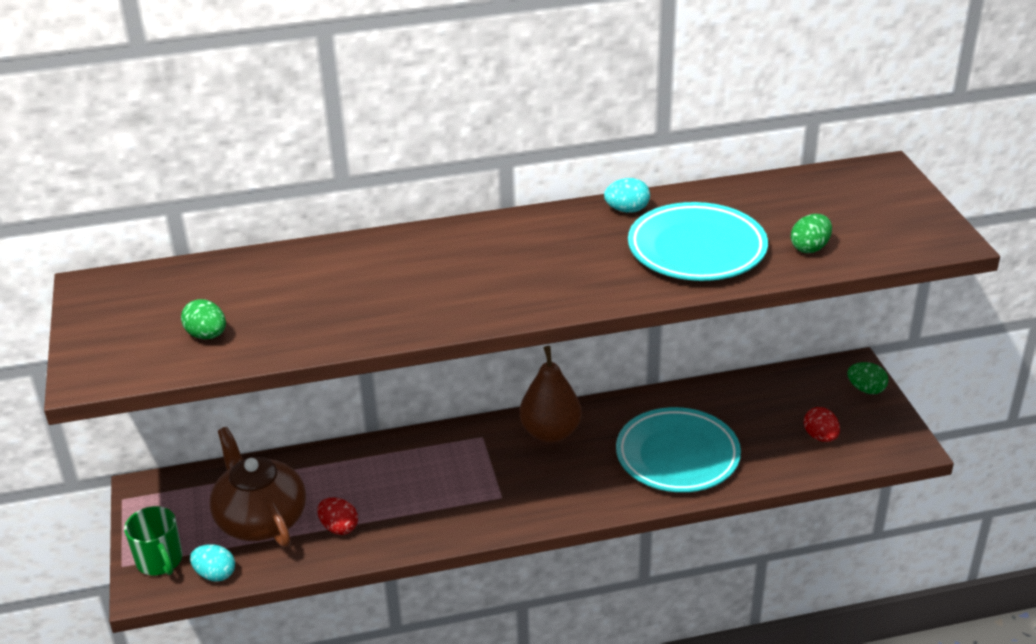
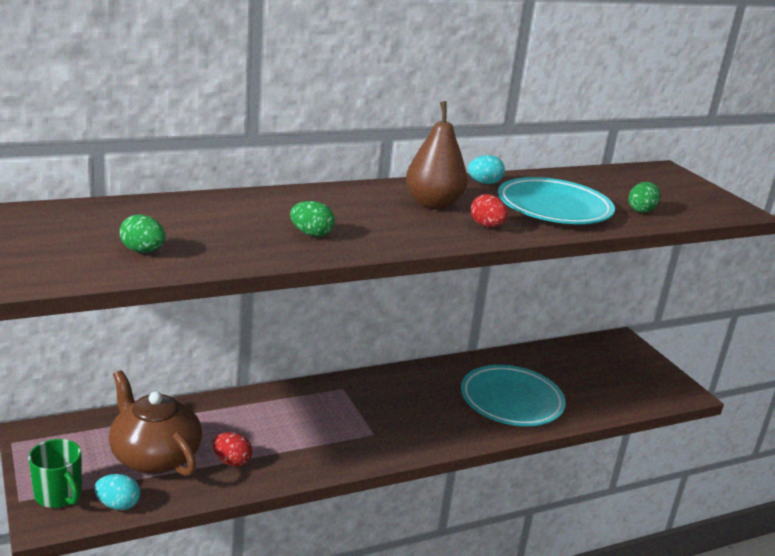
camera: 15 degrees left, 10 degrees down
brown pear [520,346,582,442] -> brown pear moved to [406,101,468,209]
red egg [804,407,840,442] -> red egg moved to [470,194,508,227]
green egg [847,362,888,394] -> green egg moved to [290,201,335,237]

